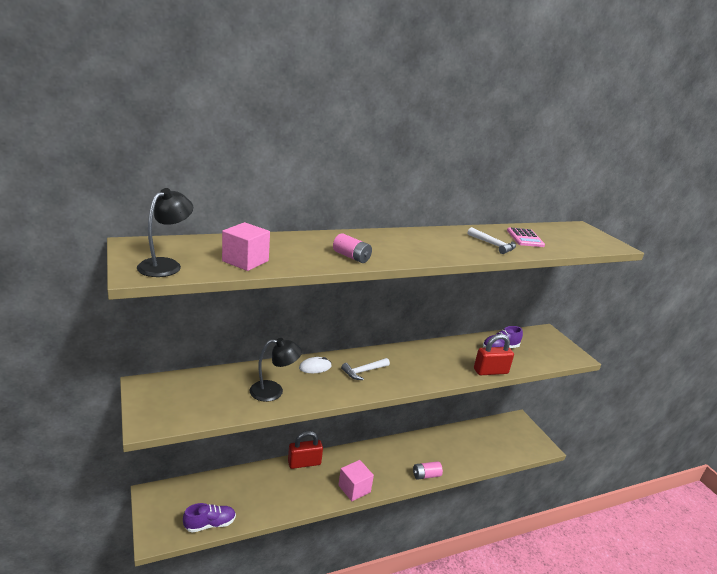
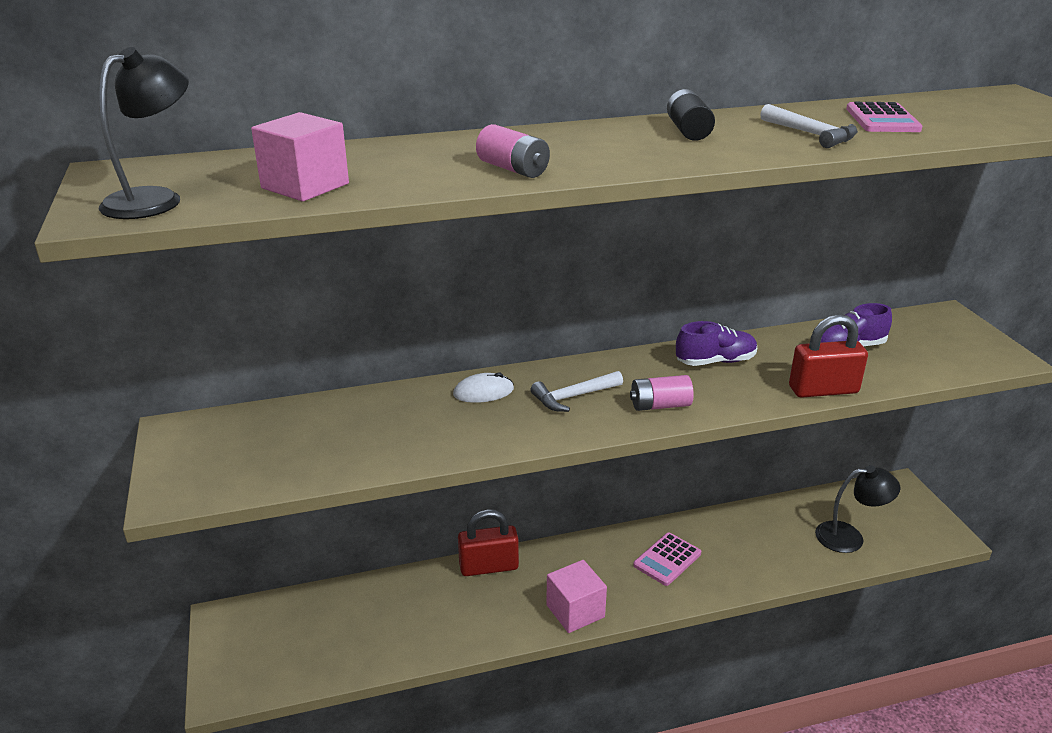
camera: 10 degrees right, 5 degrees up
purple shoe [183,503,236,533] -> purple shoe moved to [676,321,757,366]
black lamp [249,338,302,402] -> black lamp moved to [815,465,900,553]
pink battery [413,461,443,480] -> pink battery moved to [630,375,694,411]
none -> pink calculator [633,532,701,586]
none -> black battery [667,89,715,141]

